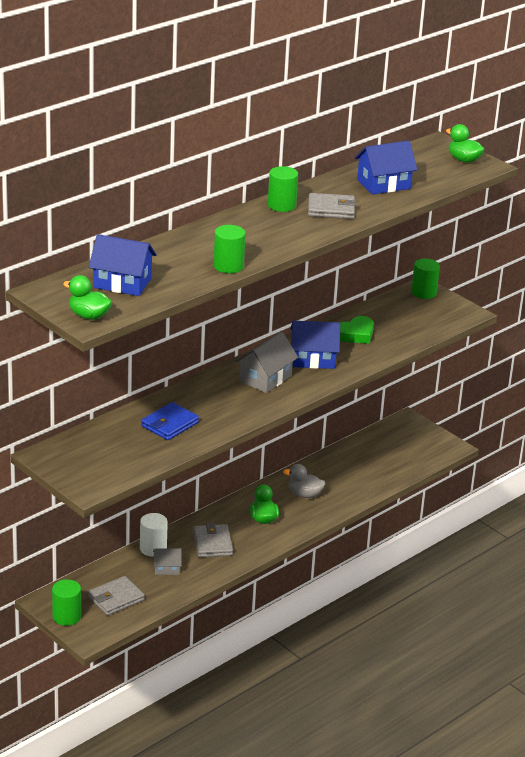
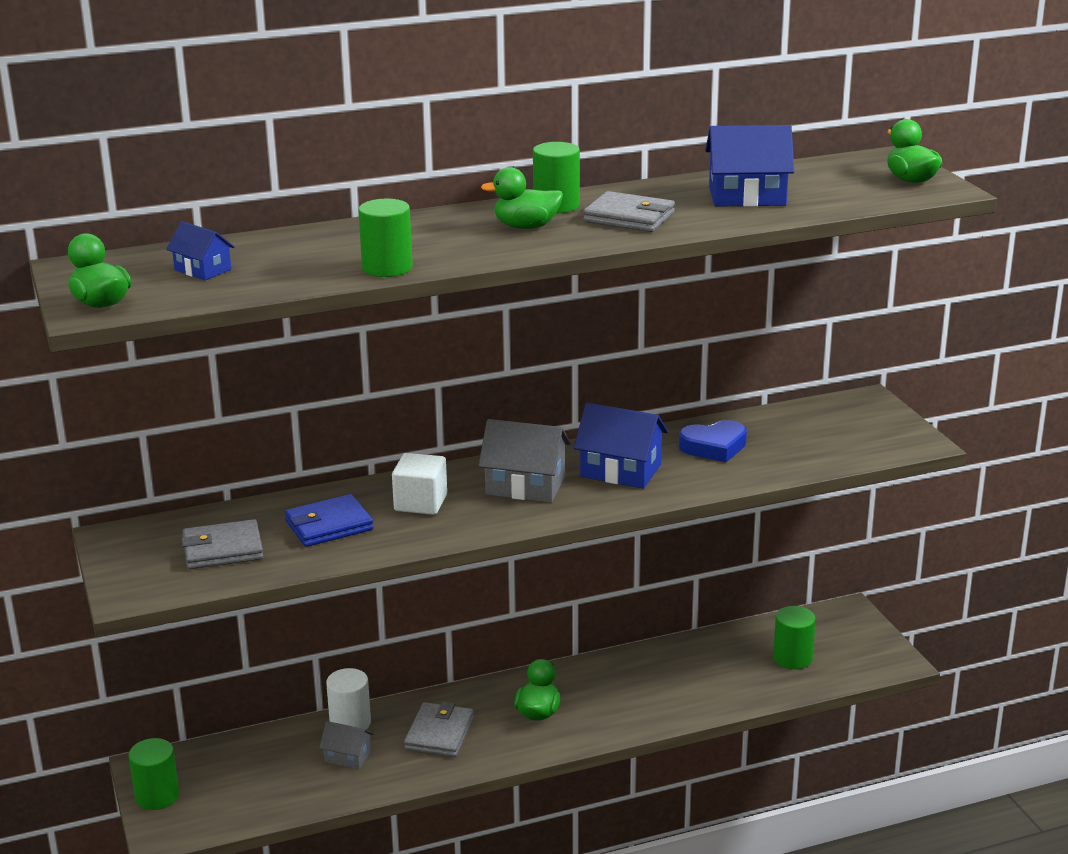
camera: 25 degrees right, 5 degrees down
grey wallet [88,576,145,616] -> grey wallet moved to [181,519,263,569]
blue house [89,234,156,296] -> blue house [166,221,235,280], size x0.57
grey house [235,331,298,393] -> grey house turned 45 degrees clockwise [478,419,571,503]
grey duck [283,464,326,498] -> none
green heart [340,316,374,344] -> blue heart [679,420,747,462]
green cylinder [411,258,440,299] -> green cylinder moved to [773,606,816,669]
none -> white cube [392,453,447,515]
none -> green duck [481,167,563,229]

